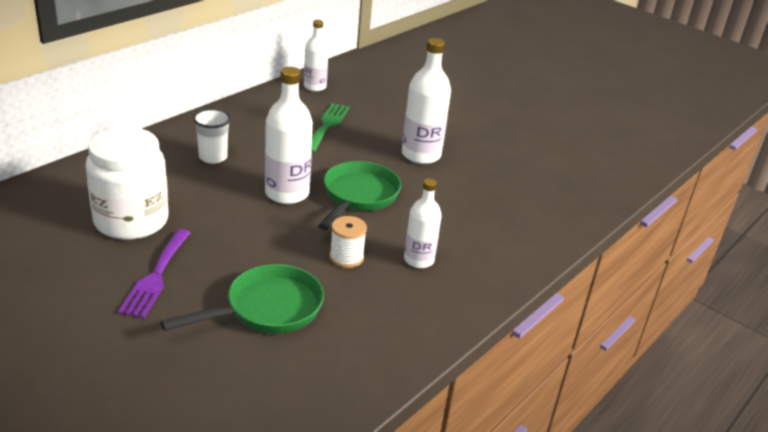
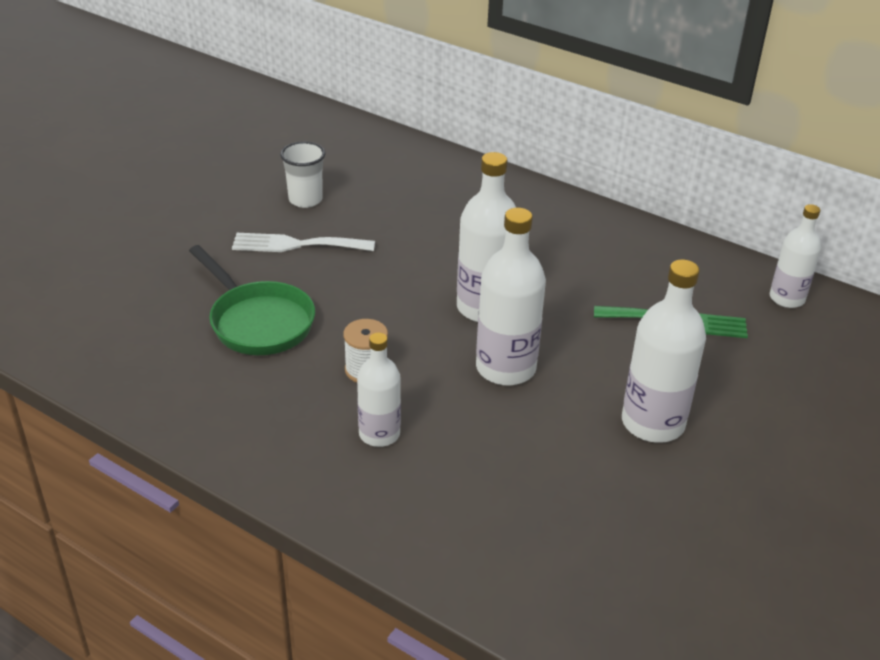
camera: 85 degrees right, 5 degrees up
white jar [85,127,169,240] -> none
purple fork [118,229,191,319] -> white fork [232,233,375,252]
white cup [193,109,231,164] -> white cup moved to [280,141,325,208]
green pan [318,161,401,230] -> white bottle [476,208,546,386]

